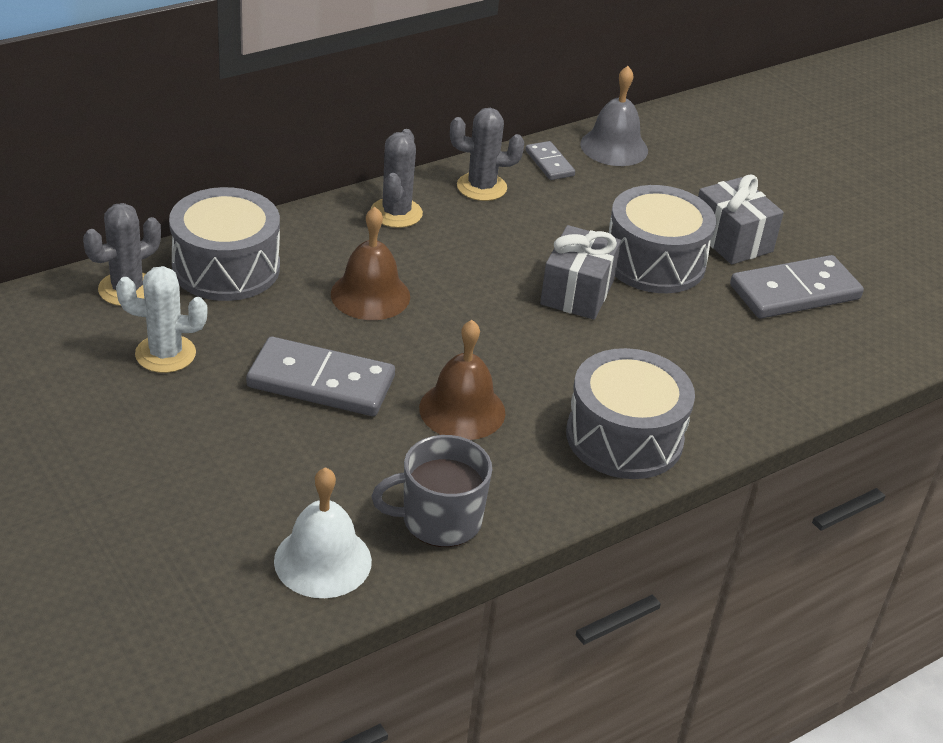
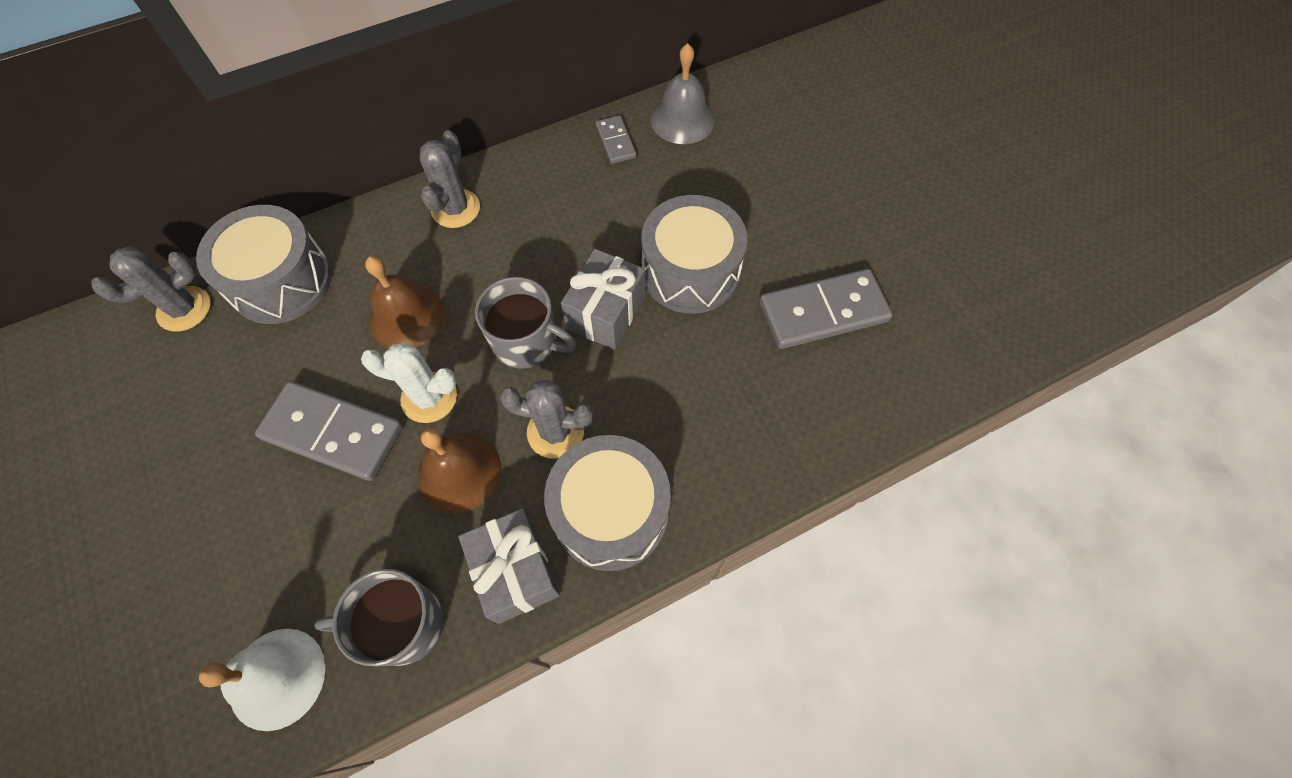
camera: 10 degrees right, 25 degrees up
white cactus [116,266,208,373] -> white cactus moved to [361,342,457,423]
grey cactus [450,108,524,201] -> grey cactus moved to [500,379,593,459]
grey gift [698,174,784,265] -> grey gift moved to [459,508,560,624]
none -> grey mug [475,277,576,369]

